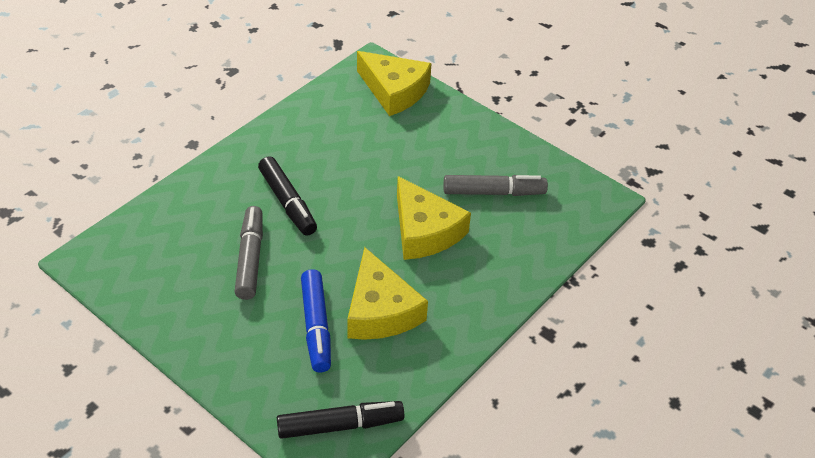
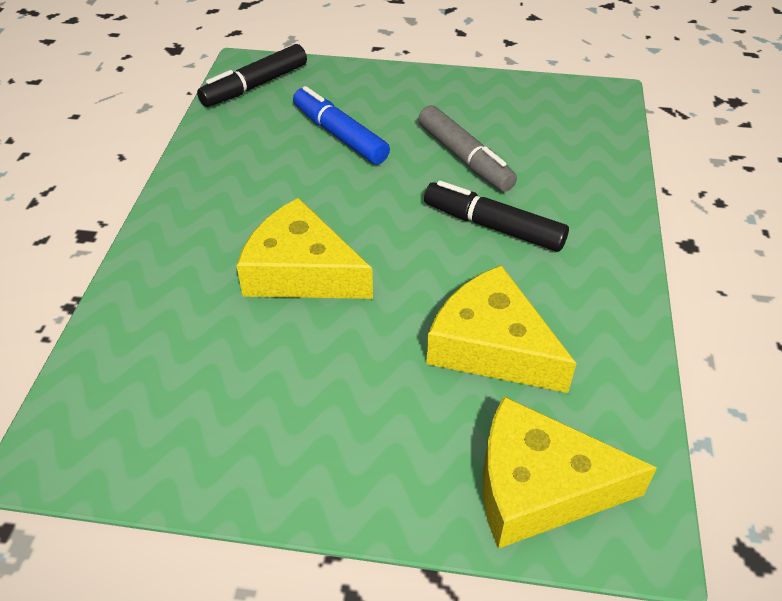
camera: 150 degrees right, 0 degrees up
yellow cheese [347,247,428,340] -> yellow cheese moved to [426,265,577,393]
grey marker [444,175,548,196] -> none

